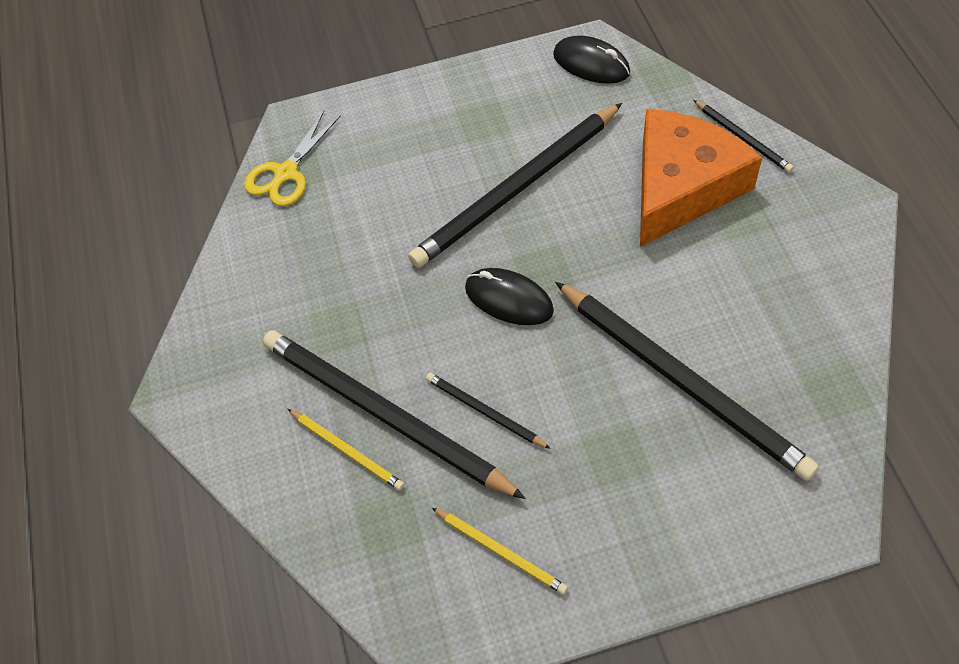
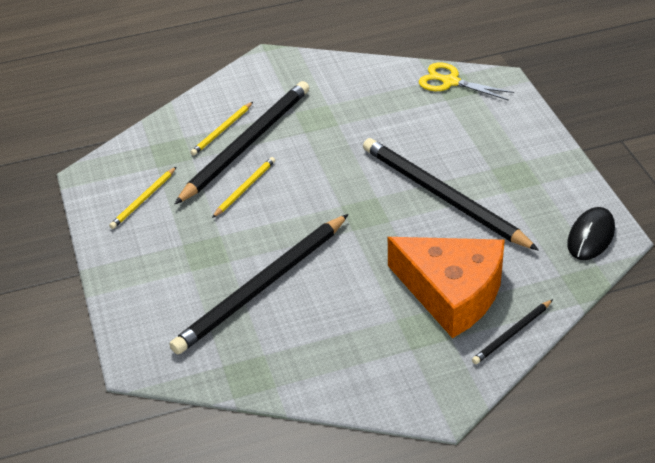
camera: 85 degrees right, 15 degrees down
black pencil [426,373,551,449] -> yellow pencil [212,157,275,218]
black mouse [465,268,554,325] -> none

